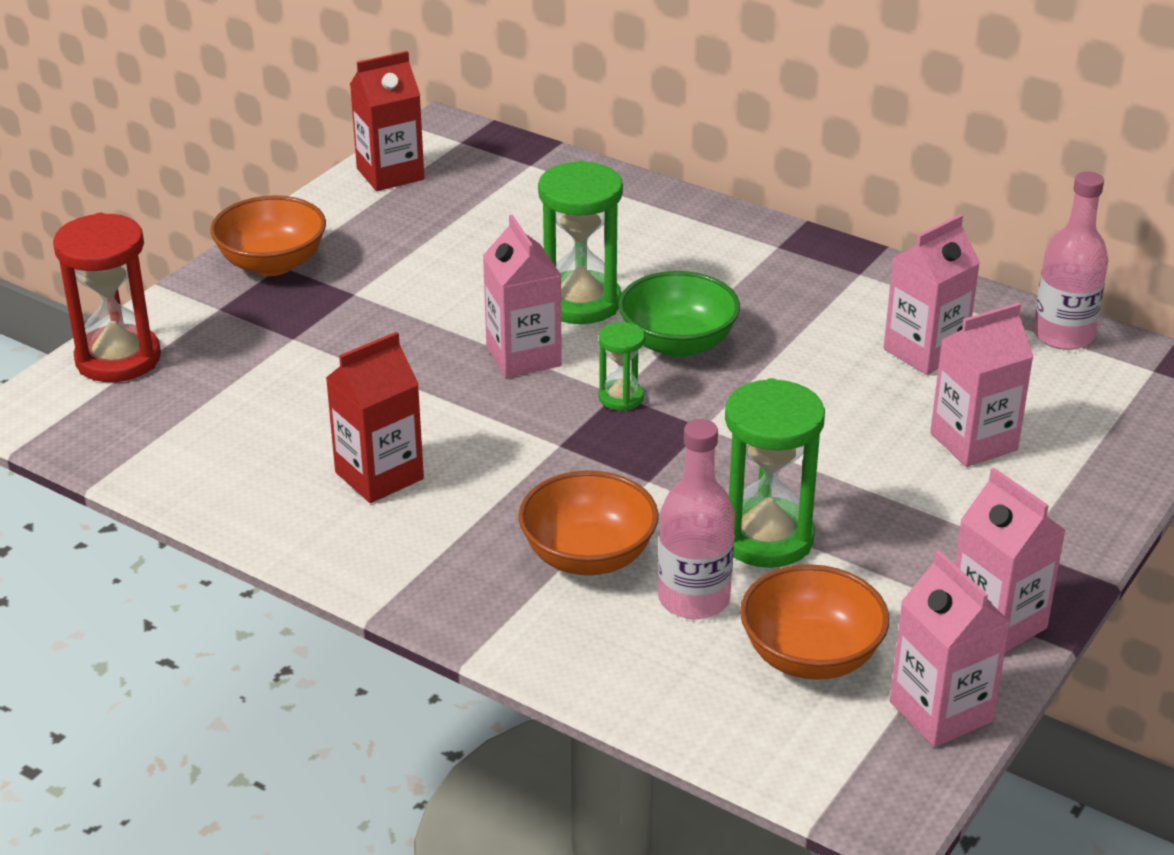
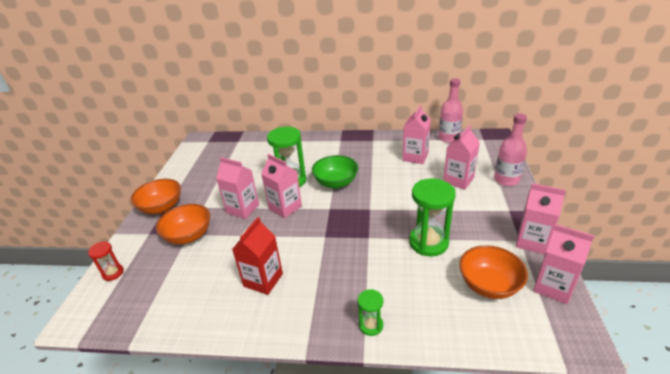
camera: 25 degrees left, 0 degrees up
red hourglass [53,213,161,382] -> red hourglass [88,241,124,281], size x0.52
red carton [350,51,424,191] -> none
orange bowl [518,471,659,575] -> orange bowl moved to [156,204,210,244]
green hourglass [598,322,645,411] -> green hourglass moved to [358,289,383,336]
pink bottle [658,419,735,619] -> pink bottle moved to [494,114,527,186]
none -> pink carton [216,157,259,219]

